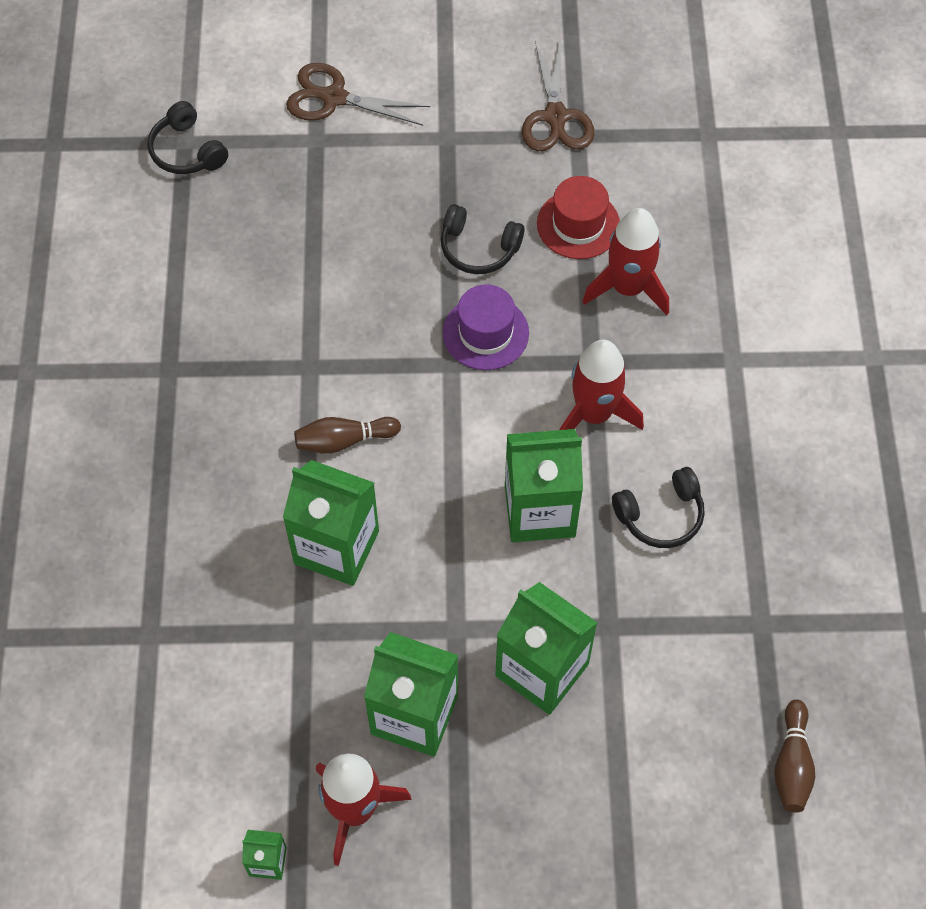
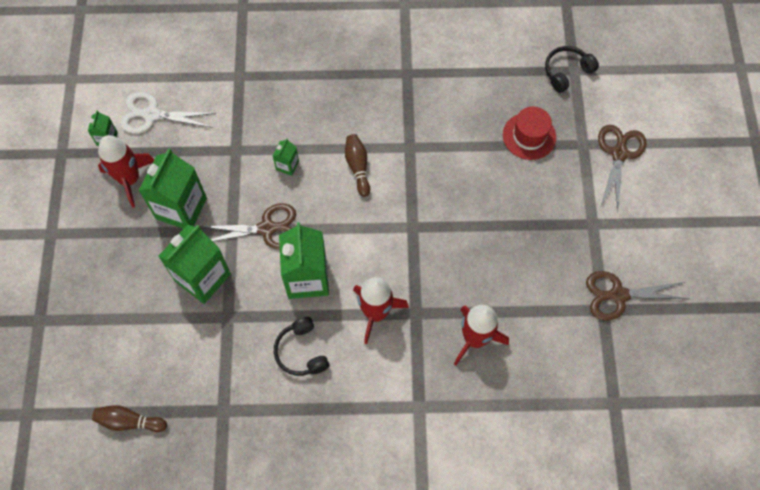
camera: 90 degrees right, 5 degrees up
green carton [283,460,379,586] -> green carton [273,138,299,176], size x0.46
black headphones [441,204,524,274] -> none
purple hat [443,284,529,370] -> none
red hat [537,176,620,259] -> red hat moved to [503,107,556,160]
none -> white scissors [120,92,216,134]
none -> brown scissors [199,203,296,250]

